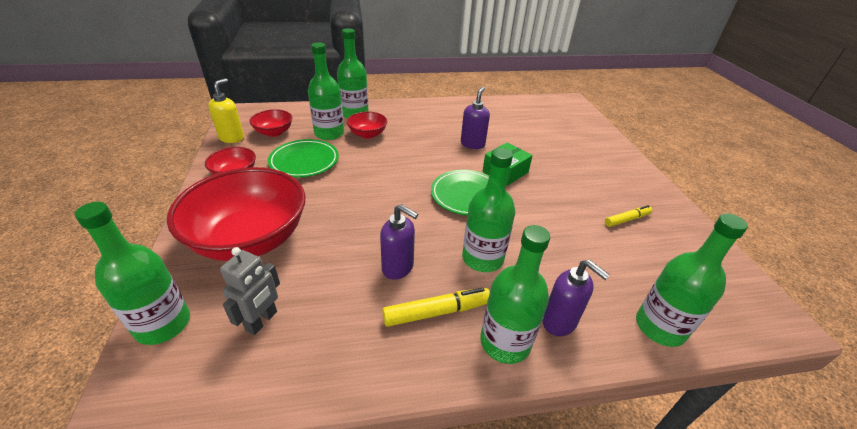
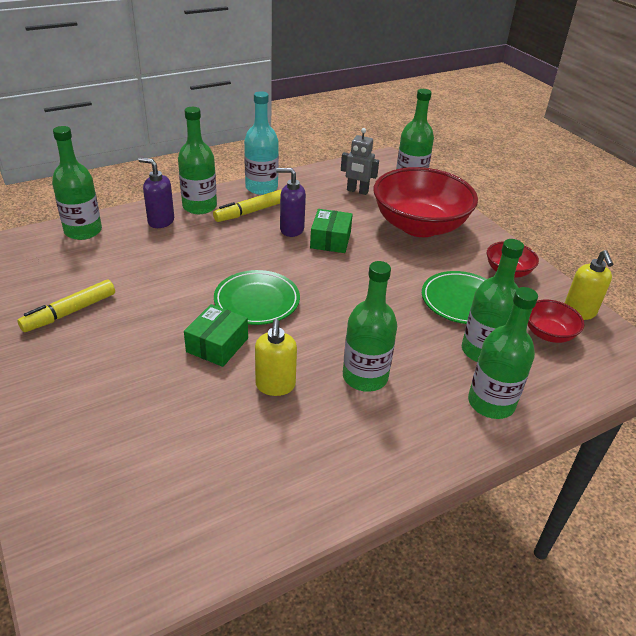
camera: 160 degrees right, 0 degrees up
grey robot [220,247,280,335] -> grey robot turned 75 degrees counterclockwise [341,128,379,195]
red bowl [347,111,387,139] -> none
purple soap dispenser [461,87,490,149] -> yellow soap dispenser [255,319,297,396]
green bottle [462,148,515,272] -> green bottle moved to [343,261,397,392]
yellow marker [605,205,652,227] -> yellow marker [18,280,115,332], size x1.52
none -> turquoise bottle [244,91,279,195]
none -> green box [310,209,353,253]

